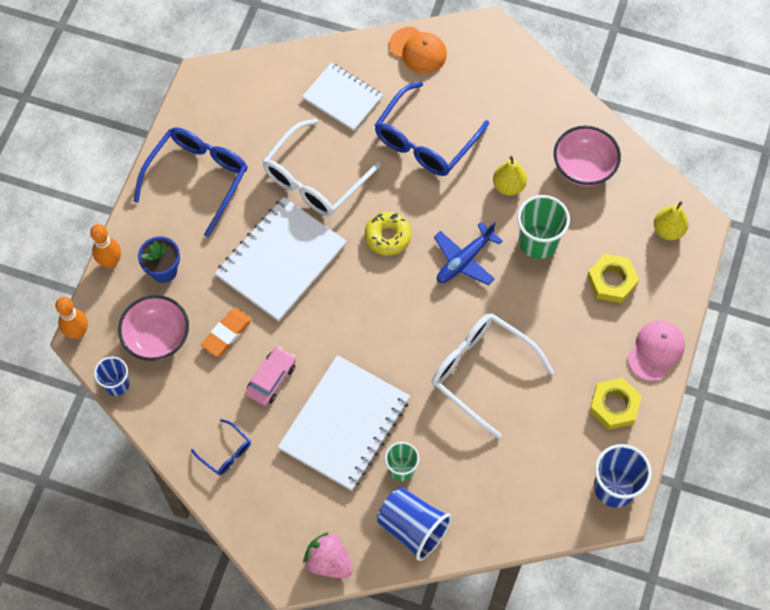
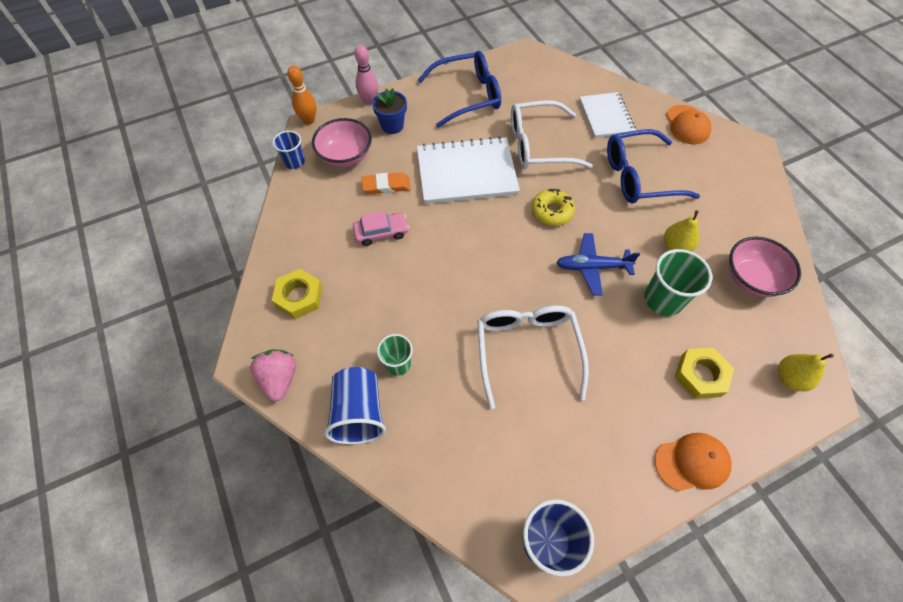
camera: 45 degrees right, 5 degrees down
orange bowling pin [90,224,121,268] -> pink bowling pin [355,45,378,105]
blue glasses [191,419,251,475] -> none
white notebook [278,355,410,491] -> none
yellow nut [589,378,642,430] -> yellow nut moved to [272,269,323,319]
pink cap [628,321,685,381] -> orange cap [655,433,732,491]

